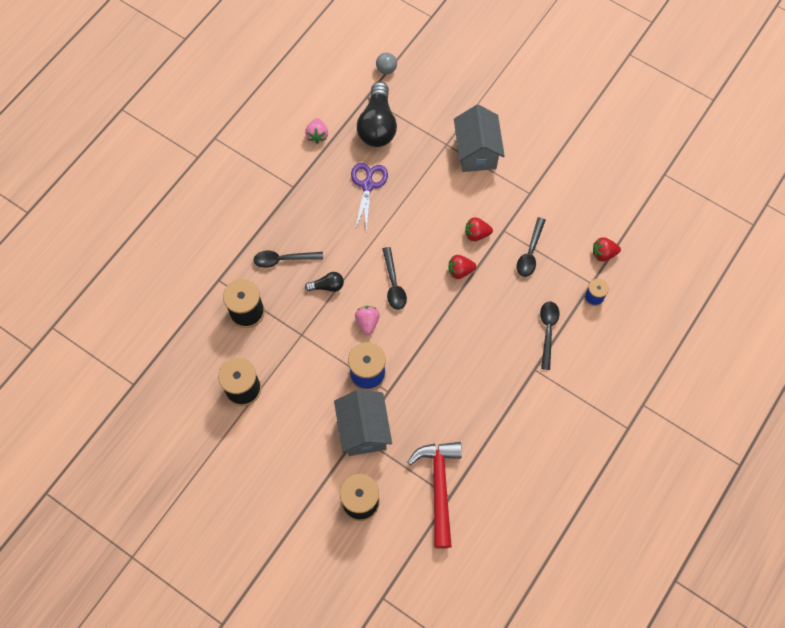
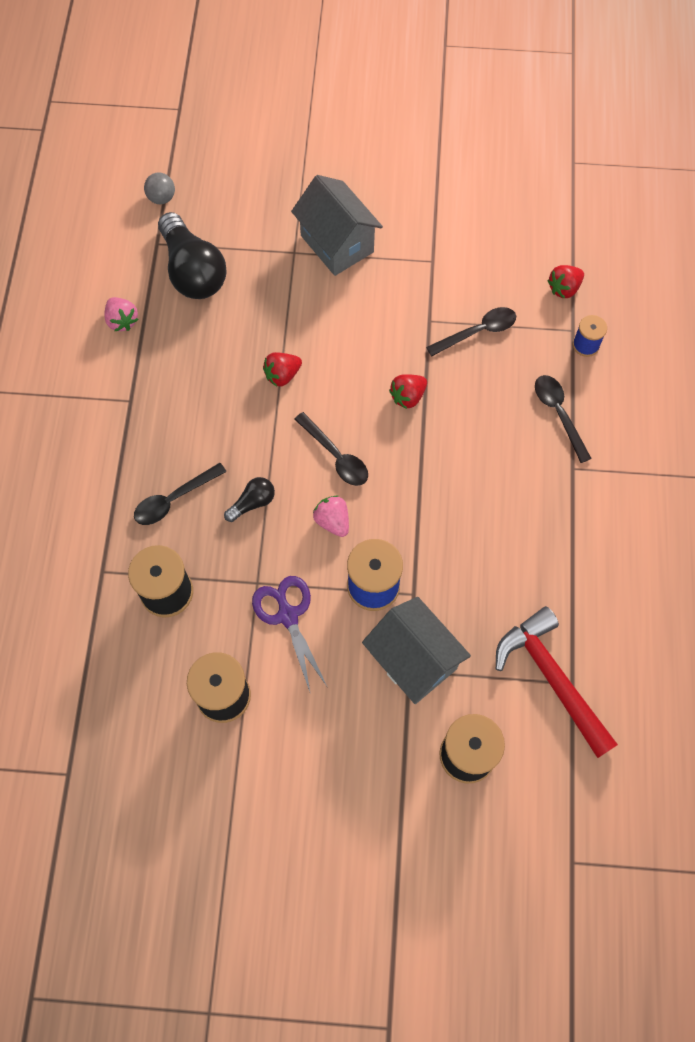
camera: 30 degrees left, 0 degrees up
purple scissors [351,163,388,232] -> purple scissors moved to [252,576,328,691]
red strawberry [465,217,493,241] -> red strawberry moved to [263,352,302,387]
black spoon [517,217,546,277] -> black spoon turned 105 degrees counterclockwise [426,307,516,356]

